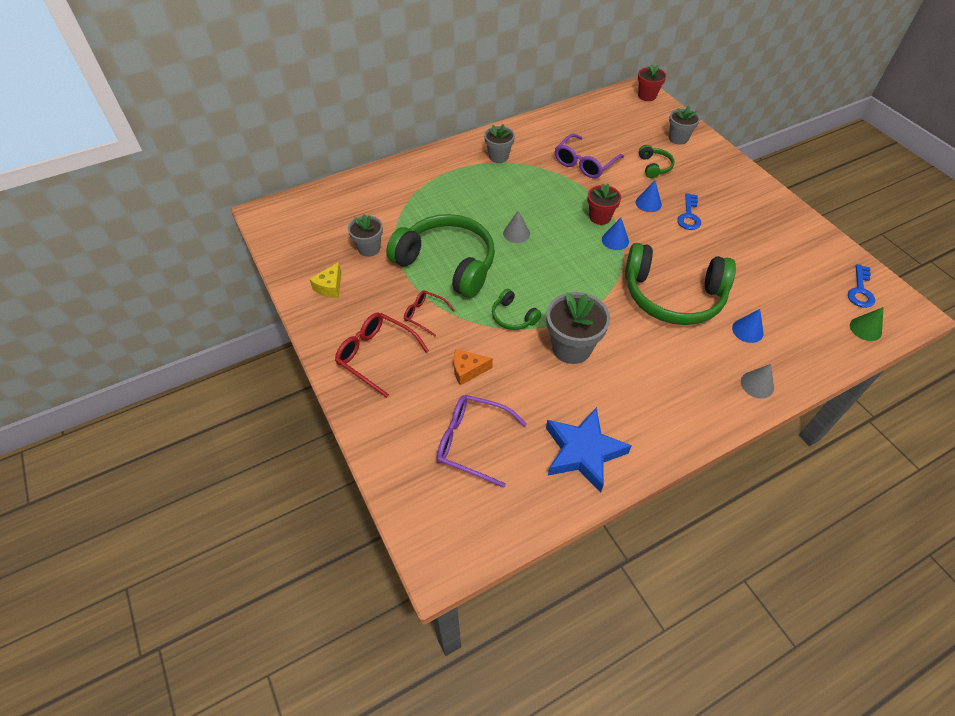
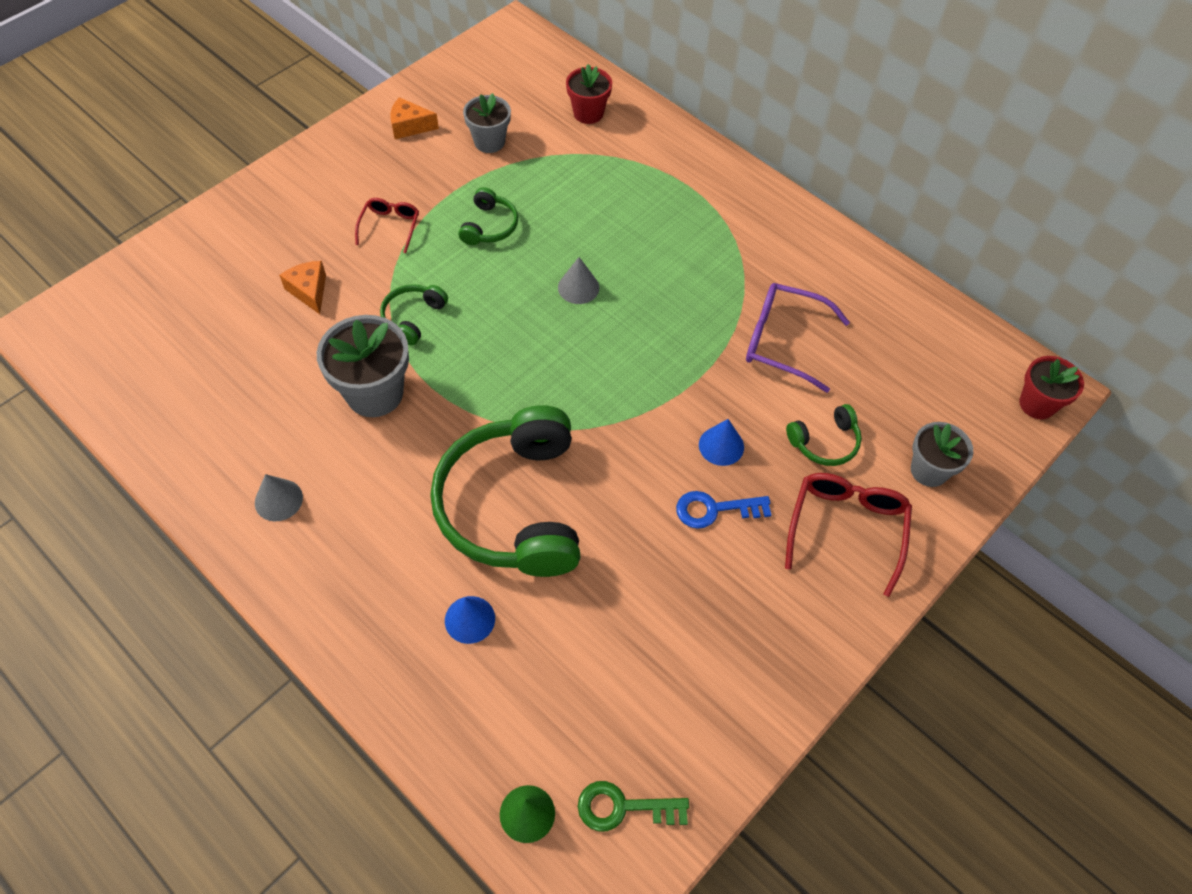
camera: 70 degrees right, 5 degrees up
yellow cheese [309,262,341,298] -> orange cheese [391,97,439,139]
red glasses [335,313,429,398] -> red glasses moved to [785,473,912,597]
green headphones [386,214,495,298] -> green headphones [459,187,518,245], size x0.44
purple glasses [437,395,527,488] -> none
grey flower pot [484,124,515,163] -> none
blue star [546,407,632,493] -> none
red flower pot [587,184,621,225] -> red flower pot moved to [566,64,612,124]
blue cone [602,218,629,250] -> none
grey cone [741,364,774,398] -> grey cone moved to [255,474,303,521]
blue key [848,264,875,308] -> green key [578,781,689,832]

